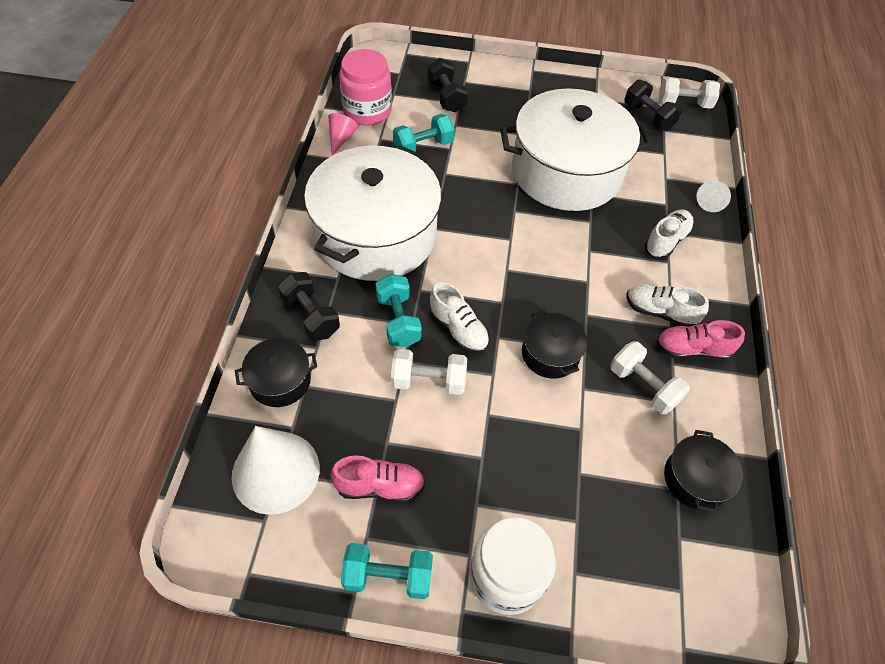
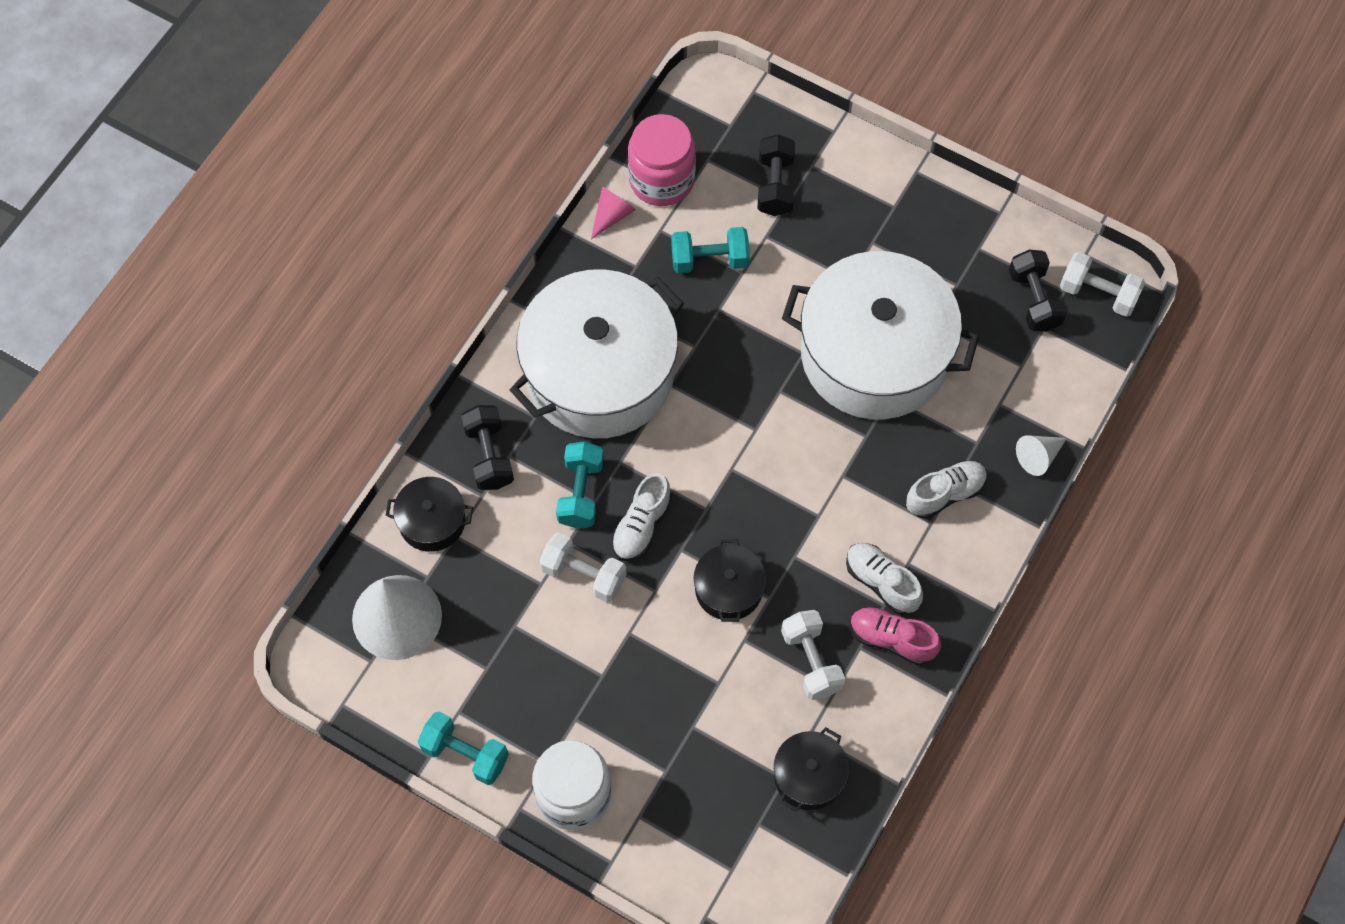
camera: 25 degrees right, 10 degrees up
pink shoe [330,455,425,502] -> none
white shoe [430,282,490,354] -> white shoe turned 45 degrees clockwise [612,473,672,561]

